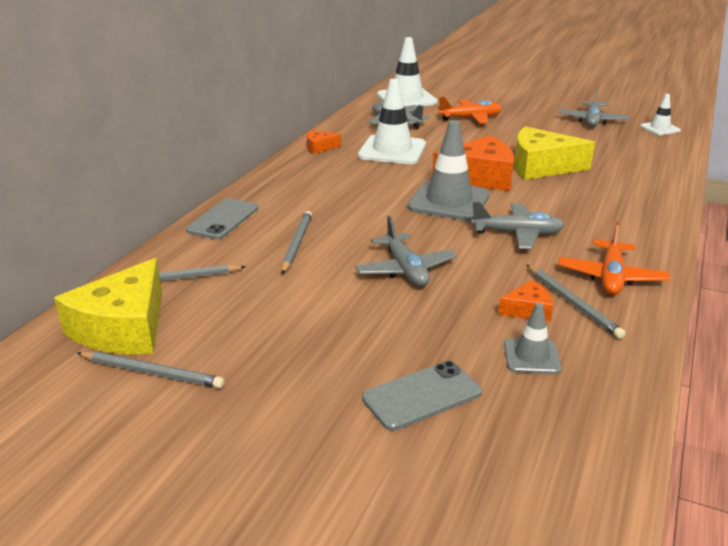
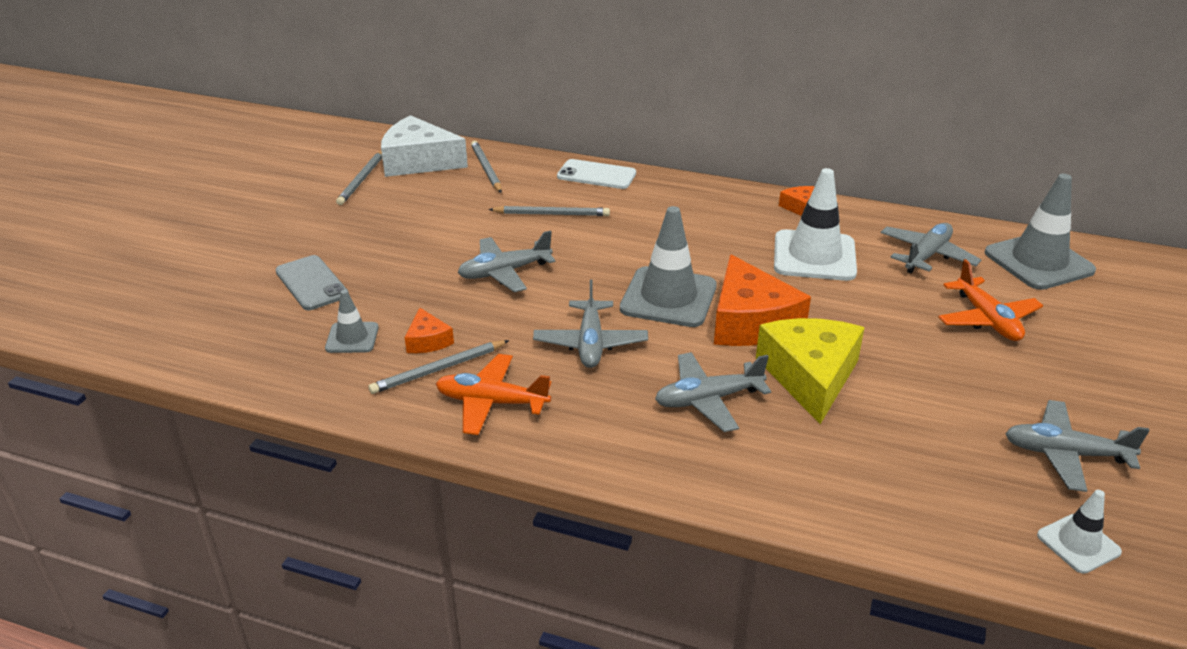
camera: 85 degrees right, 5 degrees up
yellow cheese [54,258,162,354] -> white cheese [381,115,468,177]
grey phone [186,198,258,239] -> white phone [557,159,636,189]
white traffic cone [377,37,438,107] -> grey traffic cone [985,174,1096,290]
none -> grey plane [655,352,771,432]

